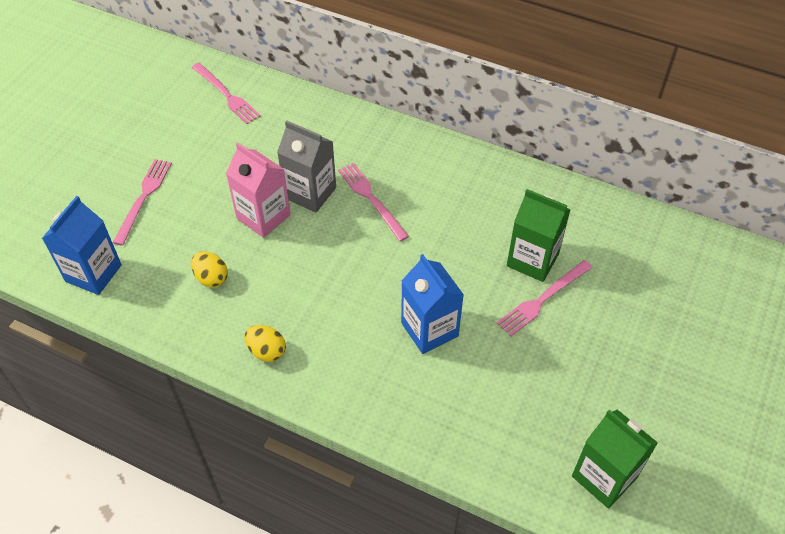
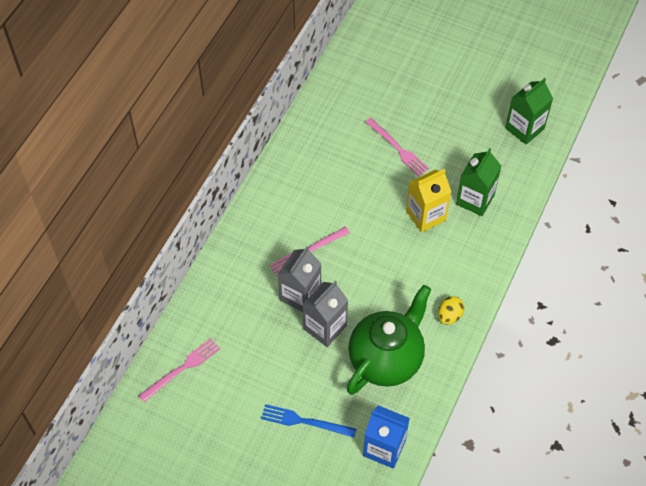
camera: 90 degrees left, 5 degrees up
pink fork [113,159,172,246] -> blue fork [261,404,356,438]
yellow egg [191,251,228,288] -> green teapot [347,285,431,395]
pink carton [226,142,291,238] -> grey carton [303,281,348,347]
blue carton [401,254,464,354] -> yellow carton [406,169,451,232]
green carton [507,189,571,282] -> green carton moved to [456,148,501,216]

